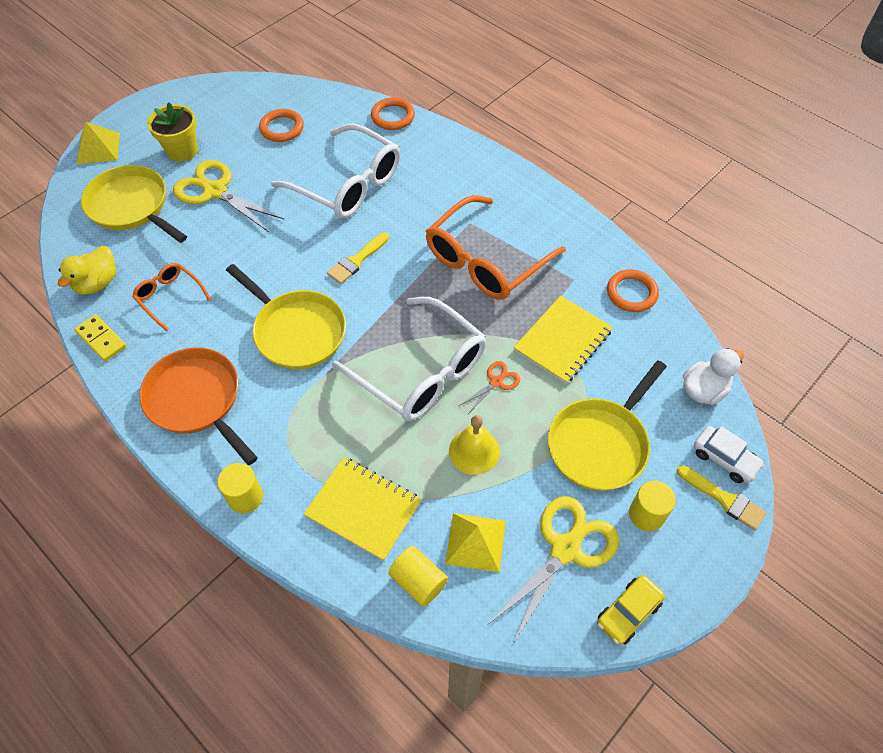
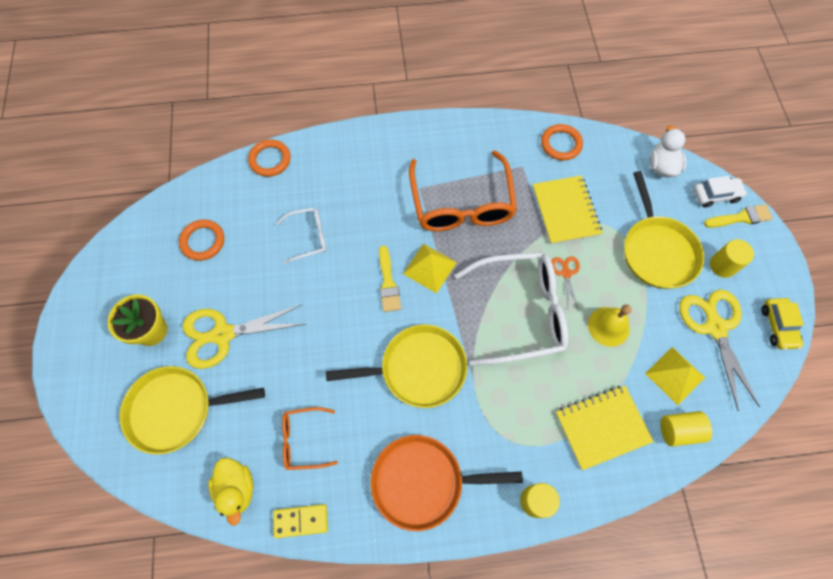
camera: 50 degrees left, 10 degrees up
yellow pyramid [77,122,120,164] -> yellow pyramid moved to [403,244,457,293]
white glasses [271,124,400,218] -> white glasses [276,208,326,264], size x0.51

